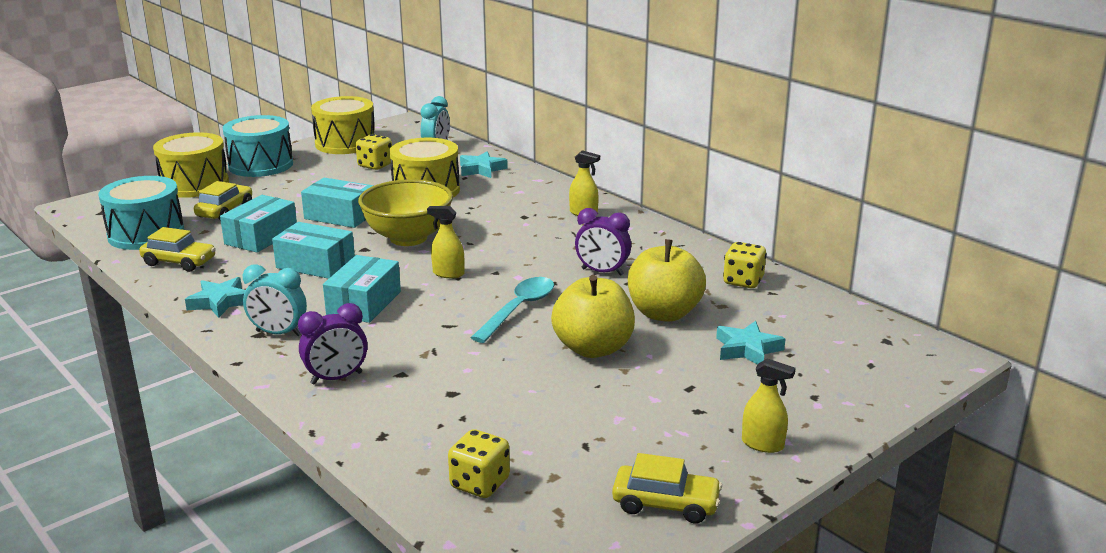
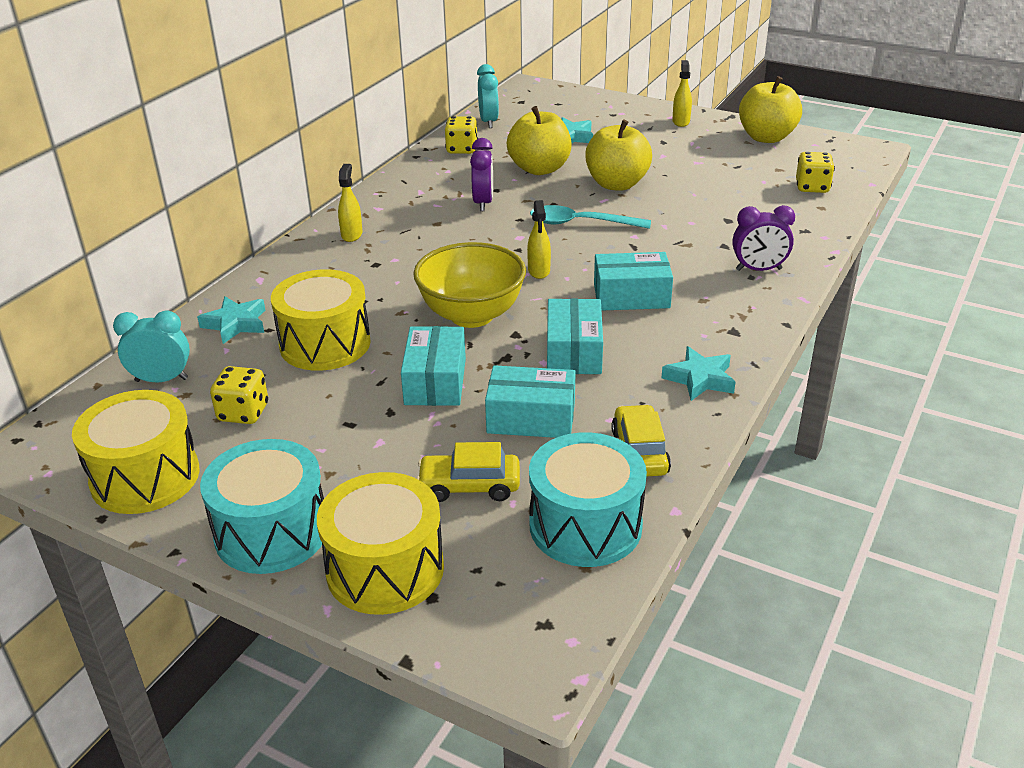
camera: 110 degrees left, 10 degrees up
turquoise clock [243,264,307,336] -> turquoise clock moved to [477,64,499,128]
purple clock [298,303,368,384] -> purple clock turned 135 degrees clockwise [733,205,795,271]
yellow car [612,453,722,524] -> yellow apple [739,76,802,143]

